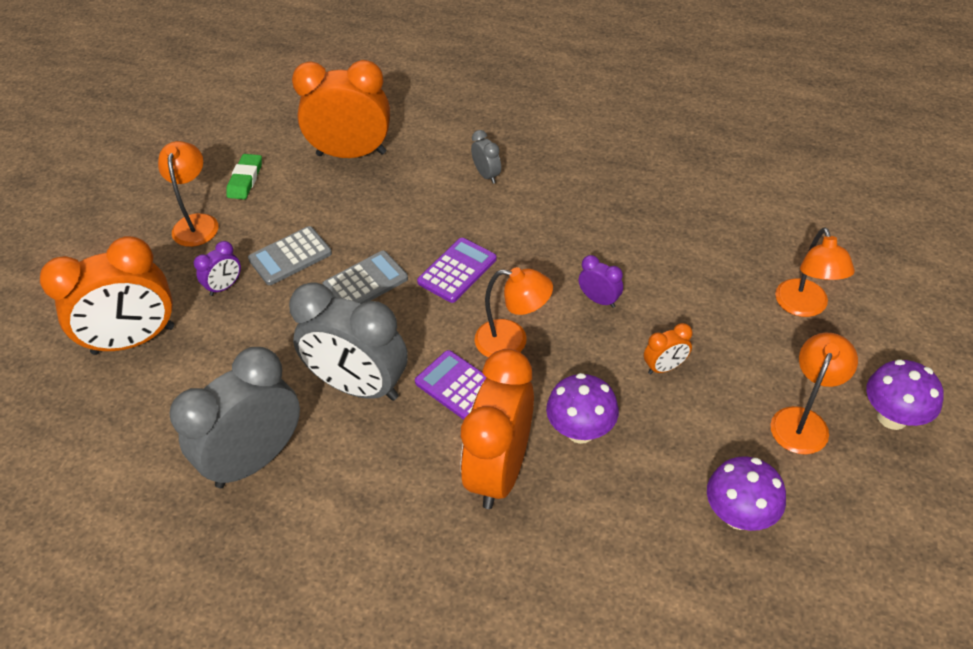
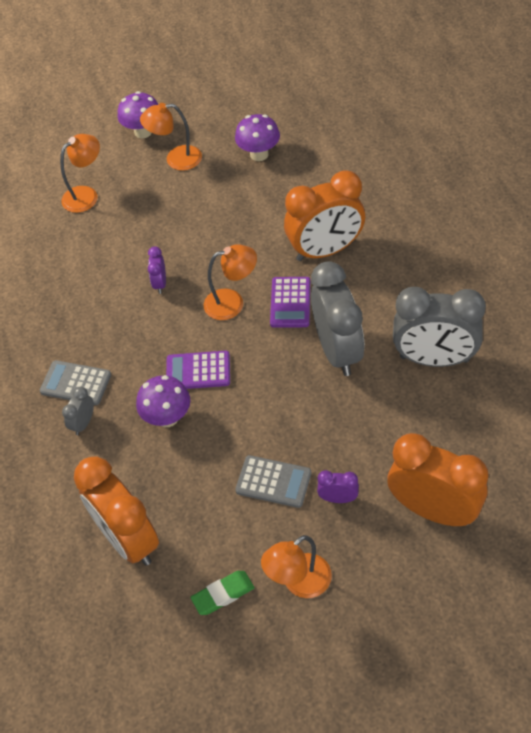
camera: 125 degrees left, 5 degrees up
grey calculator [322,251,408,304] -> grey calculator moved to [40,360,111,405]
orange lamp [474,267,553,358] -> orange lamp turned 105 degrees clockwise [204,244,257,320]
purple mushroom [546,373,619,444] -> purple mushroom moved to [136,375,190,427]
orange clock [644,323,692,374] -> none

